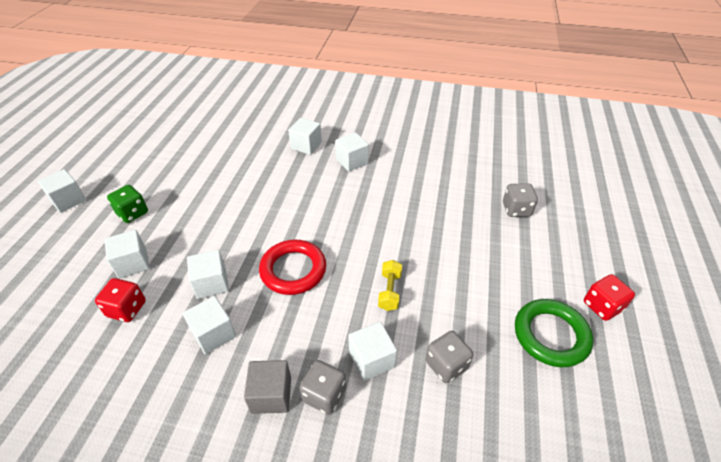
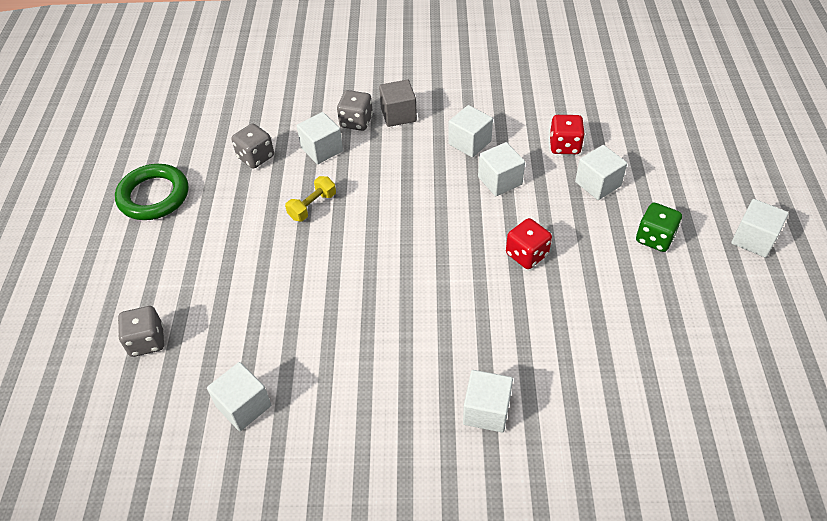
camera: 170 degrees right, 5 degrees up
red ring [259,240,326,295] -> none
white cube [335,132,369,172] -> white cube moved to [207,362,271,431]
yellow dumbbell [378,260,402,311] -> yellow dumbbell turned 45 degrees clockwise [285,176,336,221]
red dice [584,274,635,321] -> red dice moved to [506,218,552,269]

